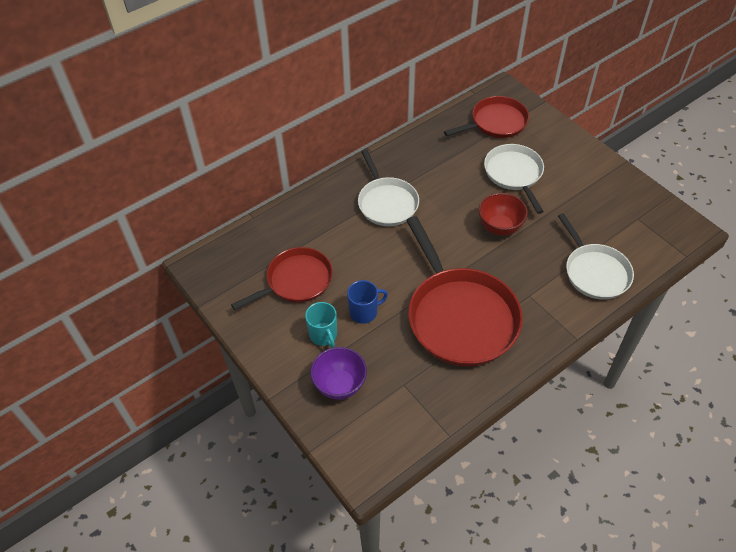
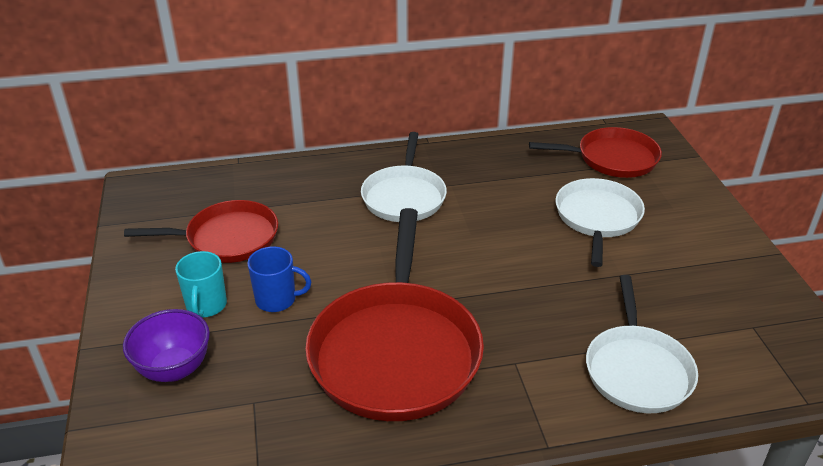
camera: 25 degrees right, 15 degrees down
red bowl [479,193,528,236] -> none

